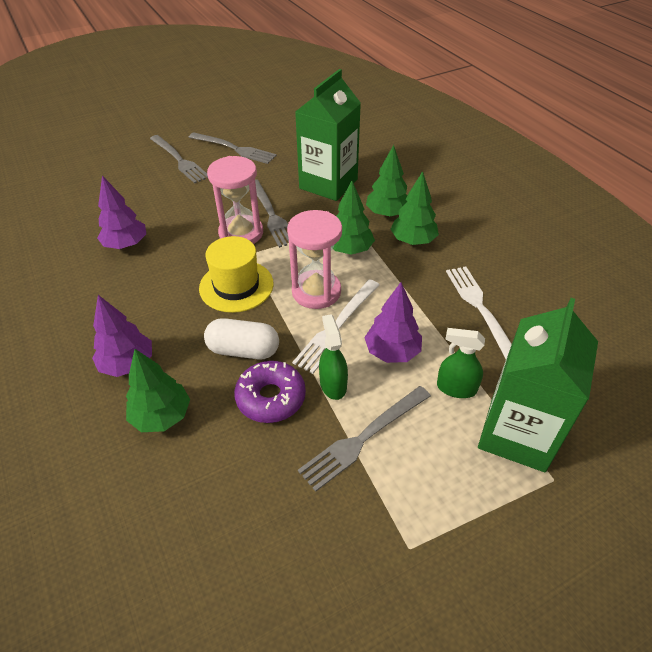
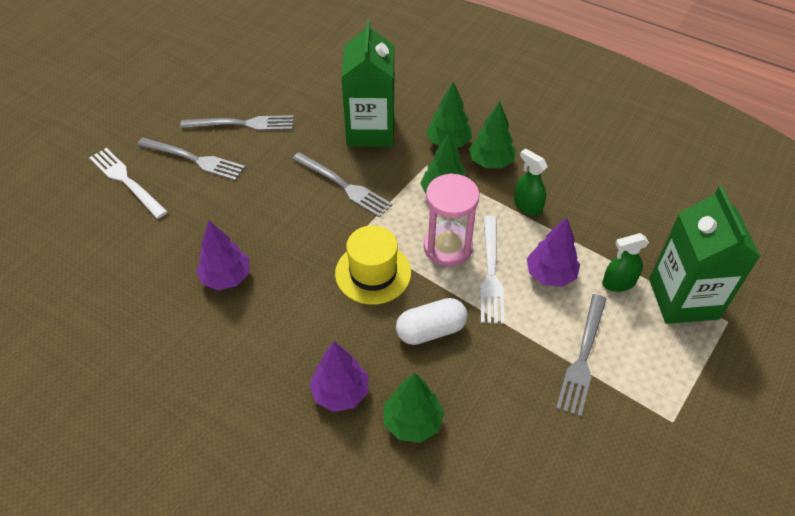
camera: 30 degrees left, 5 degrees up
pink hourglass [207,156,263,244] -> none
purple donut [234,361,306,423] -> none
green spray bottle [319,314,348,400] -> green spray bottle moved to [514,148,548,215]
white fork [446,266,512,359] -> white fork moved to [89,148,168,219]

